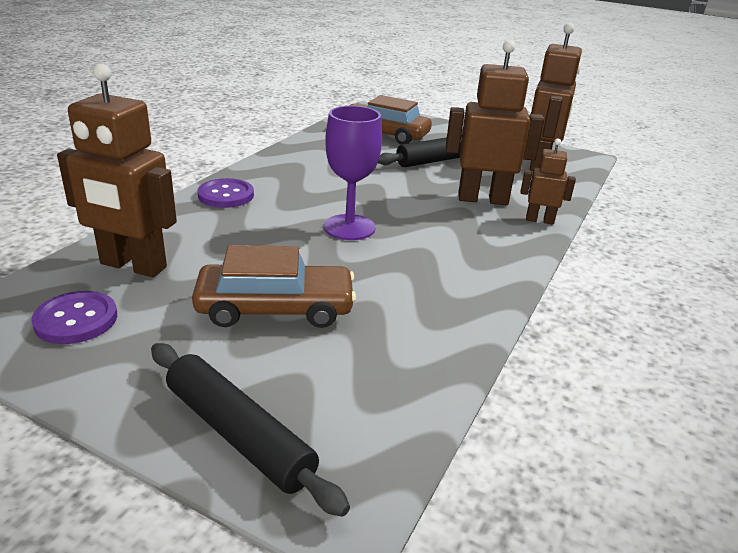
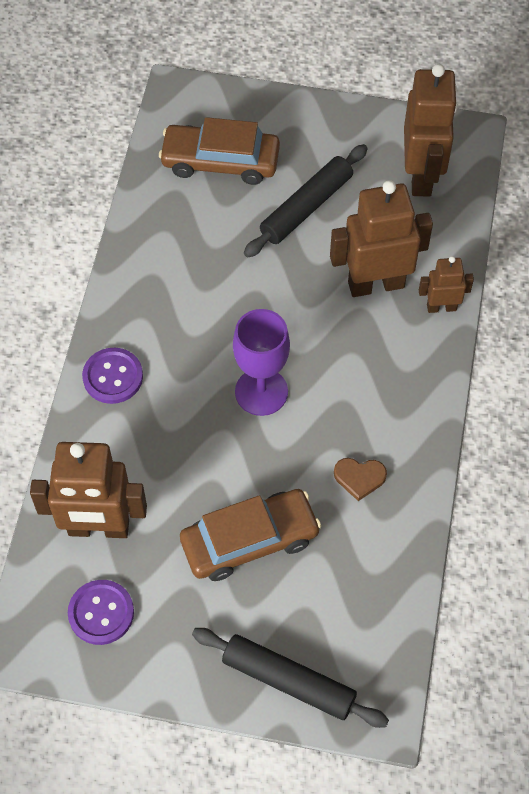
camera: 15 degrees left, 30 degrees up
none -> brown heart [334,458,387,501]

